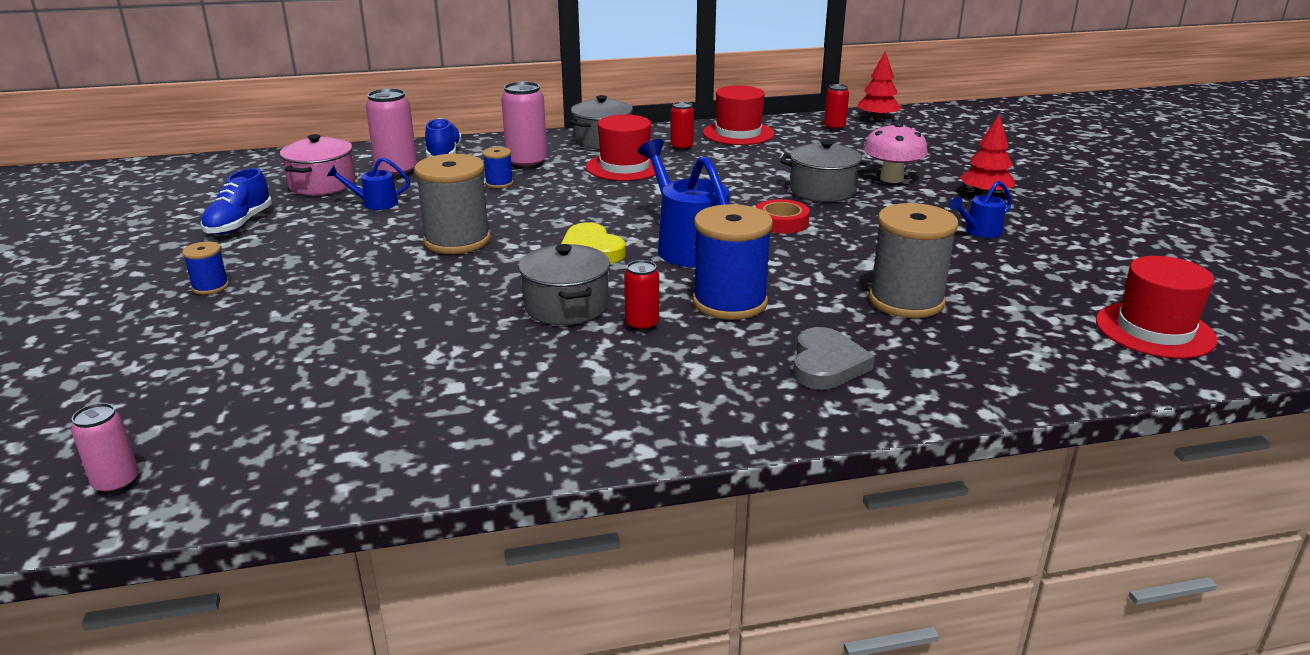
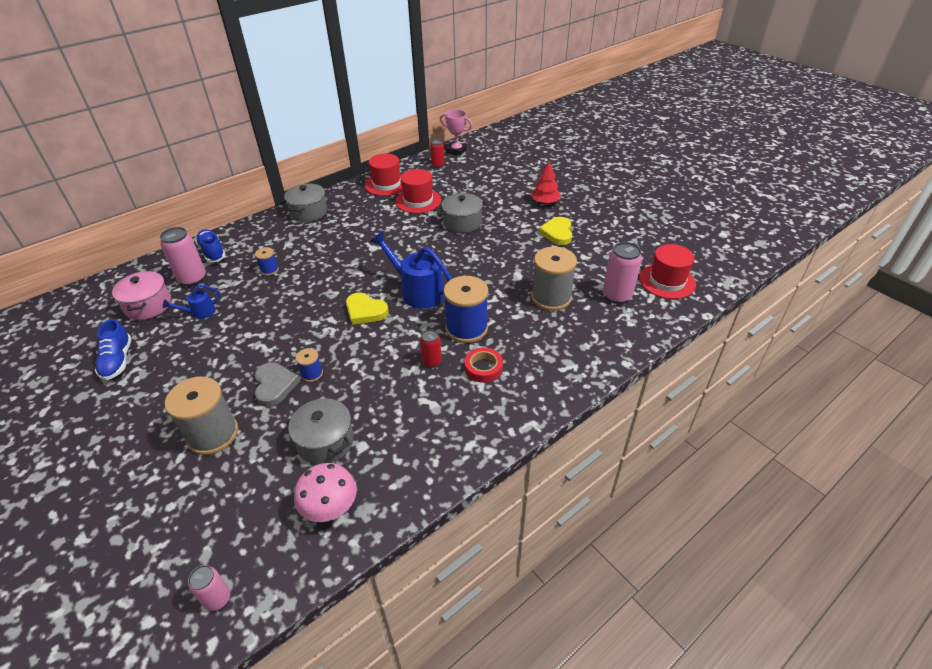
camera: 25 degrees left, 15 degrees up
blue spool [182,242,229,295] -> blue spool moved to [295,348,323,382]
grey spool [414,154,491,254] -> grey spool moved to [165,376,238,455]
pink can [501,81,547,169] -> pink can moved to [603,242,642,304]
grey pot [518,244,610,325] -> grey pot moved to [288,398,354,465]
red hat [586,114,664,181] -> red hat moved to [395,169,441,214]
red can [670,102,694,151] -> none
red tape [756,199,810,234] -> red tape moved to [464,347,503,383]
grey heart [793,327,875,389] -> grey heart moved to [255,362,300,407]
red tree [857,51,901,120] -> pink trophy [440,109,472,156]
pink mushroom [863,122,928,183] -> pink mushroom moved to [294,463,357,522]
blue watering can [949,181,1012,238] -> yellow heart [538,217,572,245]

